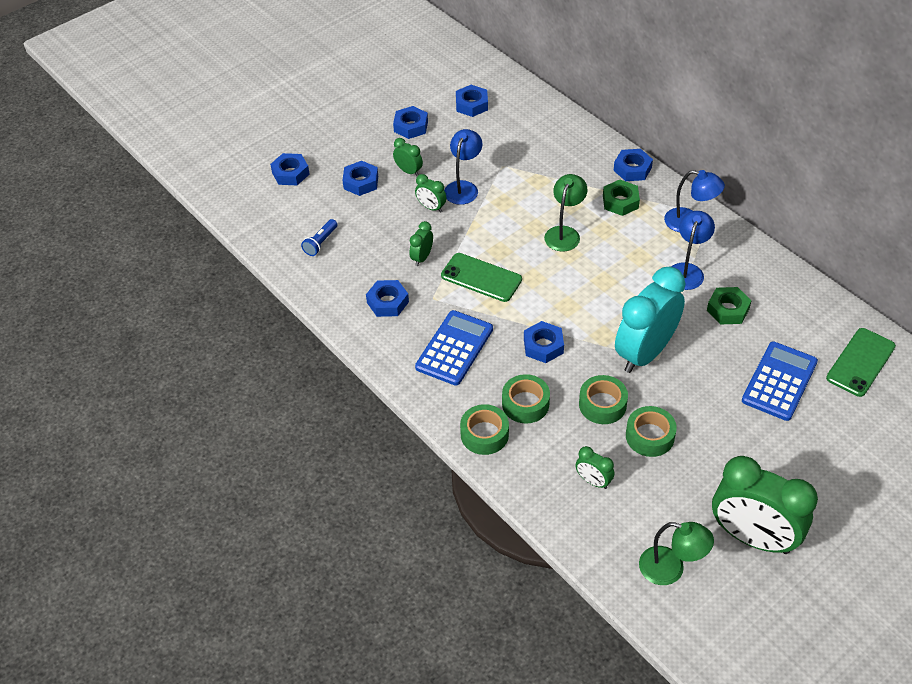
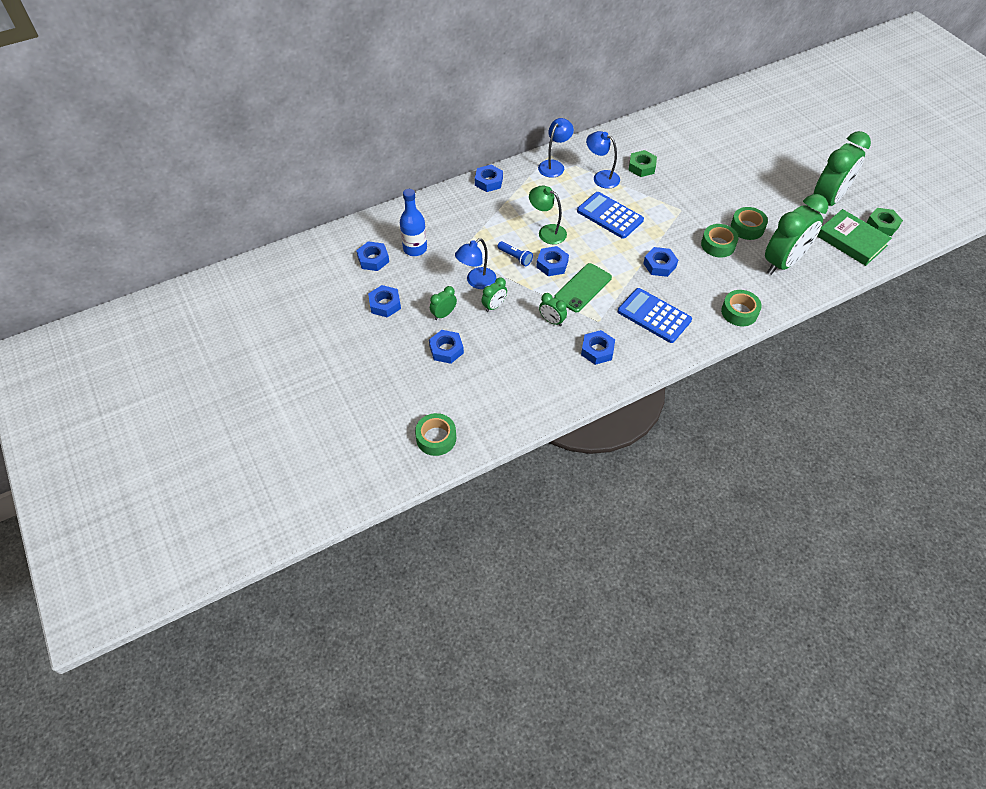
camera: 80 degrees left, 5 degrees up
blue nut [270,153,310,185] -> blue nut moved to [536,246,569,276]
blue flashlight [301,219,338,256] -> blue flashlight moved to [498,241,533,266]
blue lamp [444,129,482,205] -> blue lamp turned 75 degrees counterclockwise [455,238,496,289]
green tape [502,374,550,423] -> green tape moved to [415,413,456,456]
green clock [576,446,614,489] -> green clock [765,194,828,275], size x2.31
green nut [603,180,640,216] -> green nut moved to [866,208,903,236]
turquoise clock [615,267,685,373] -> none
green lamp [639,522,714,585] -> green book [817,209,892,266]
blue calculator [742,341,818,421] -> blue calculator moved to [577,192,644,239]
green phone [826,328,896,397] -> none
none -> blue bottle [400,189,427,256]

